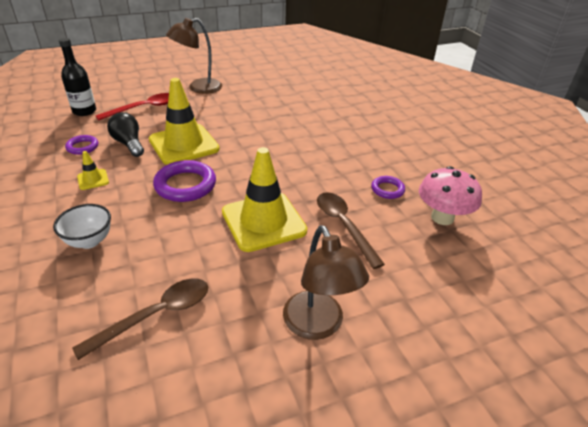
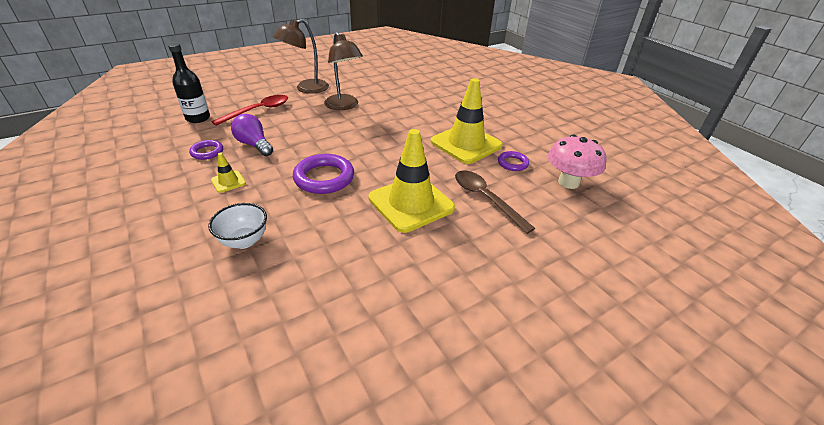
camera: 10 degrees left, 0 degrees up
brown spoon [72,278,208,360] -> none
black light bulb [107,112,144,157] -> purple light bulb [231,114,273,156]
yellow traffic cone [149,78,220,165] -> yellow traffic cone moved to [431,78,503,164]
brown lamp [283,225,369,340] -> brown lamp moved to [324,32,363,110]

